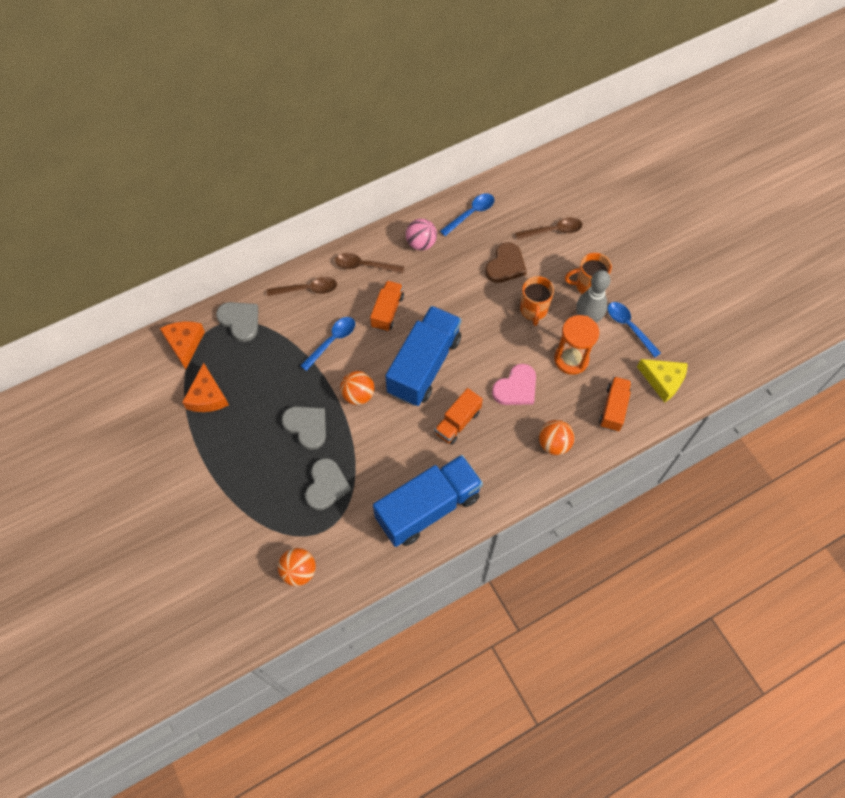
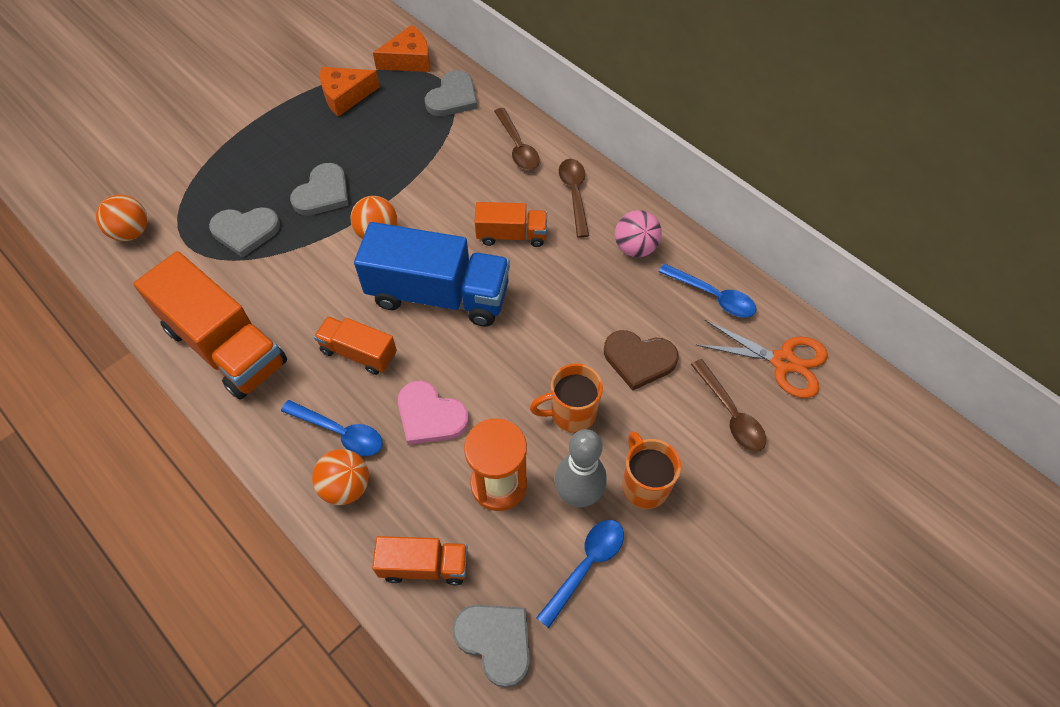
camera: 75 degrees right, 5 degrees down
blue spoon [300,317,355,371] -> blue spoon moved to [281,400,382,456]
blue truck [373,455,483,547] -> orange truck [133,251,287,399]
yellow cheese [637,359,688,403] -> grey heart [452,605,530,688]
none -> orange scissors [696,320,828,398]

